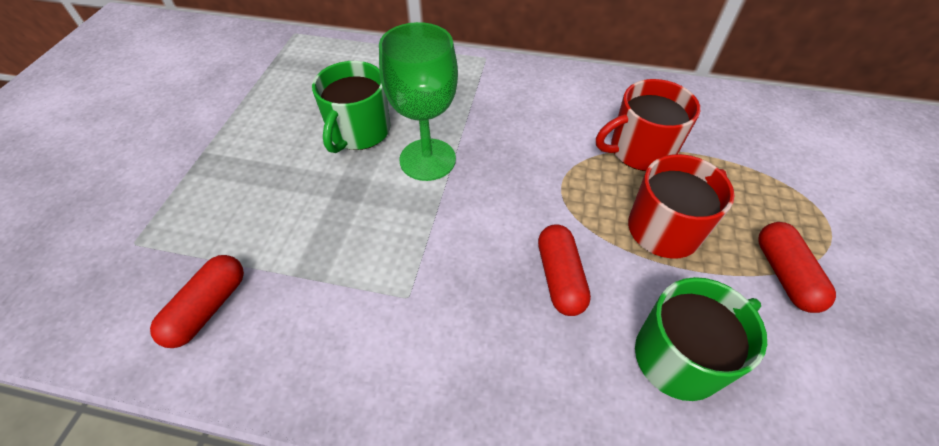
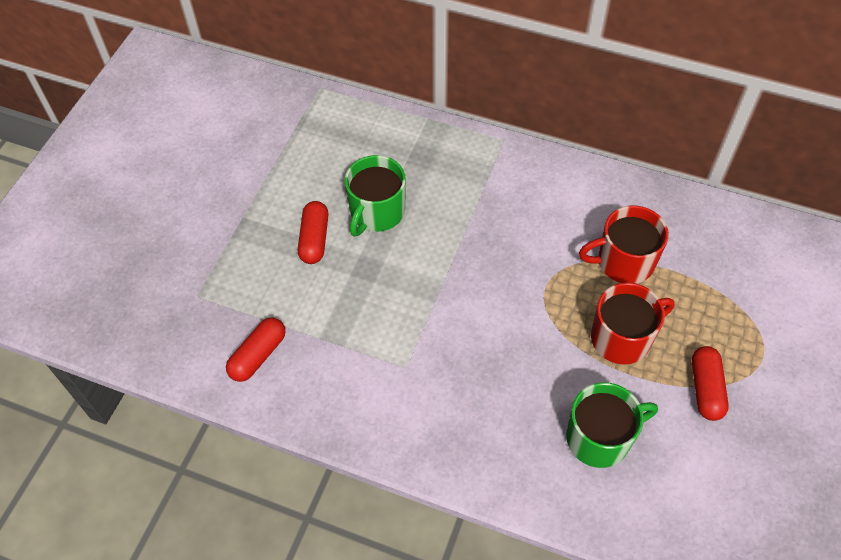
camera: 10 degrees right, 5 degrees up
green goblet [379,22,458,181] -> none
red capsule [538,224,591,316] -> red capsule moved to [298,201,329,264]

